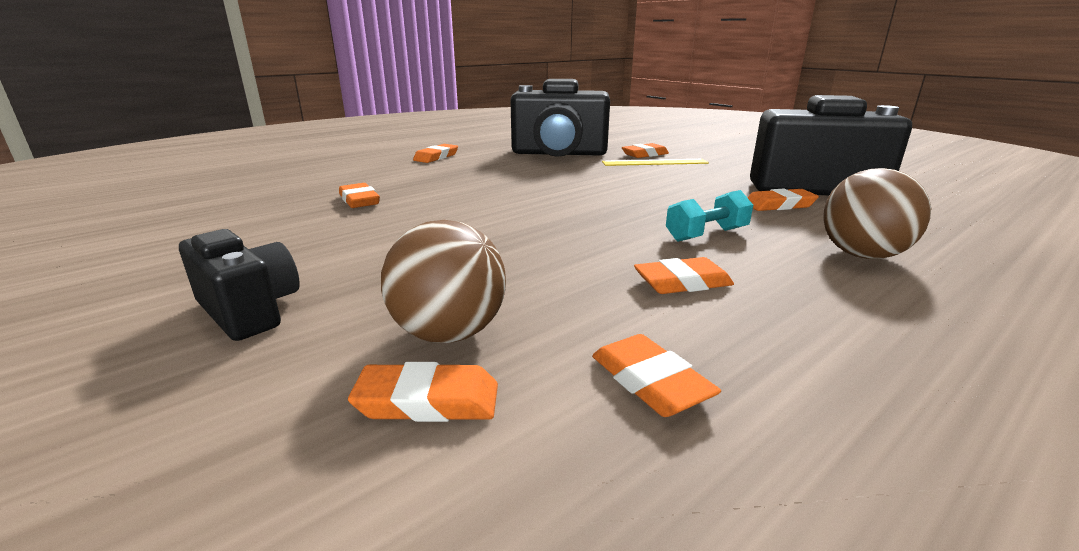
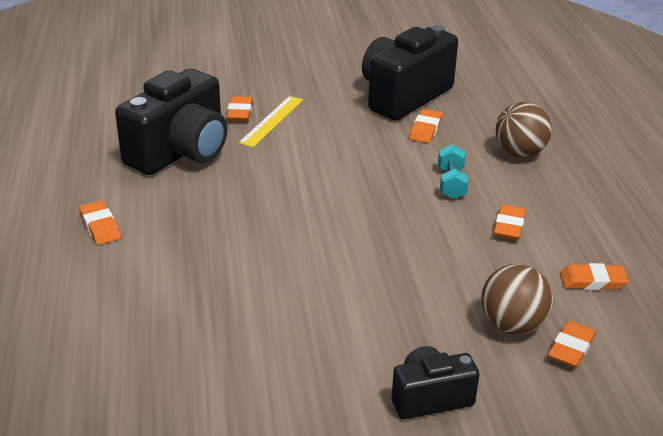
camera: 60 degrees left, 10 degrees up
orange eraser [339,183,380,208] -> none

